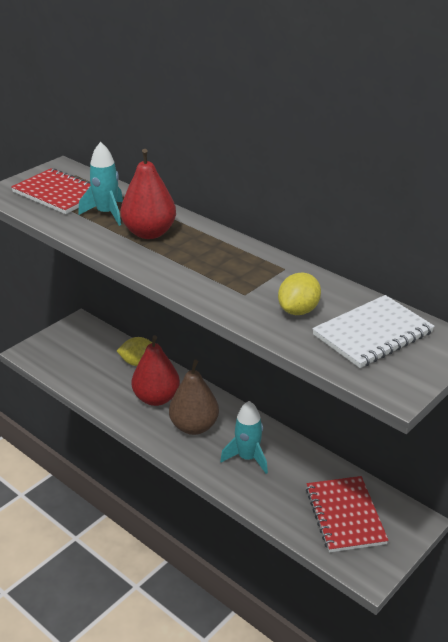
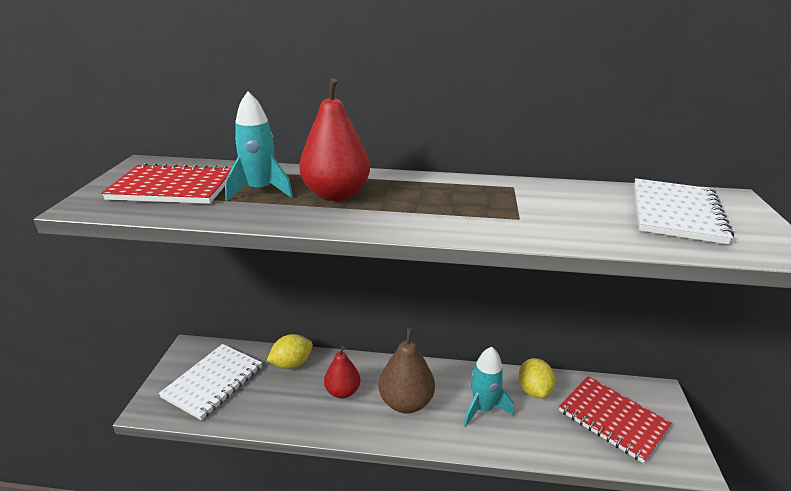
camera: 35 degrees left, 5 degrees down
red pear [131,335,180,406] -> red pear [324,346,360,399], size x0.66
yellow lemon [278,273,321,315] -> yellow lemon moved to [518,358,555,398]
none -> white notebook [159,344,262,420]

